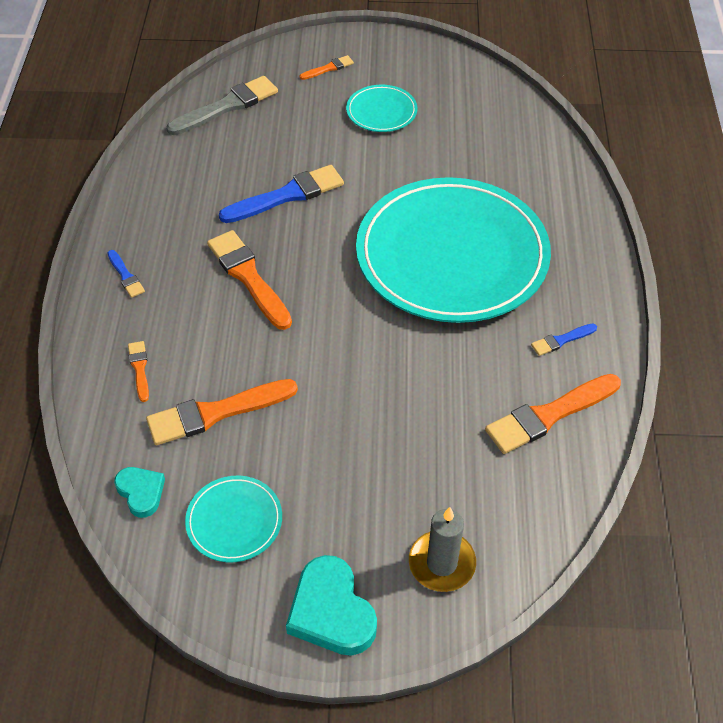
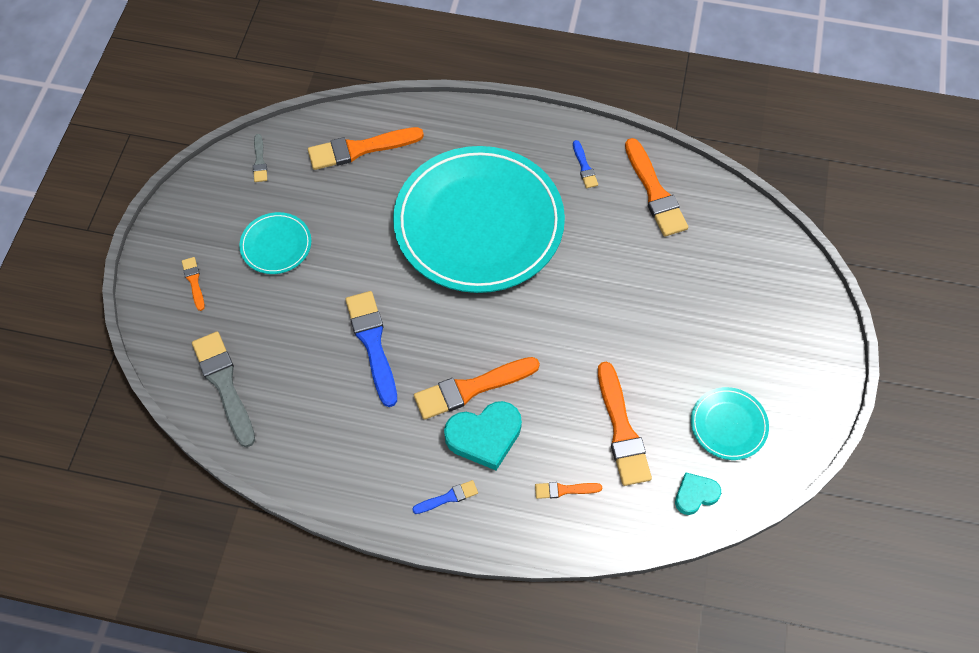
camera: 80 degrees left, 10 degrees up
turquoise heart [286,555,377,656] -> turquoise heart moved to [444,401,522,470]
grey candle [409,507,476,592] -> none
none -> grey brush [253,134,267,182]
none -> orange brush [308,127,424,170]

